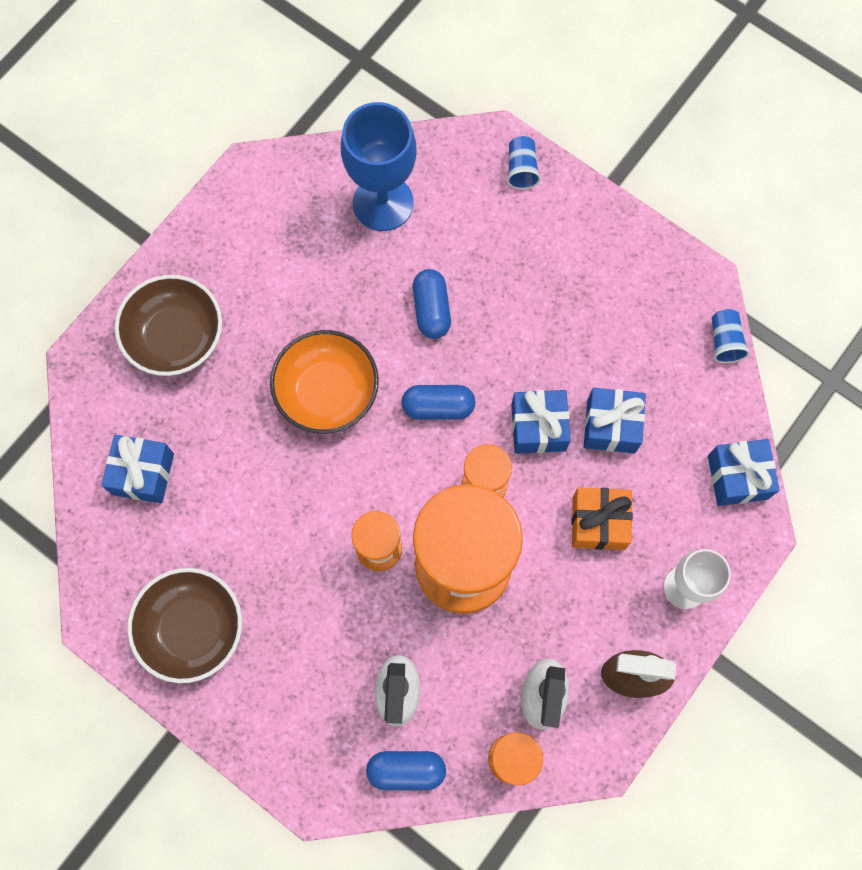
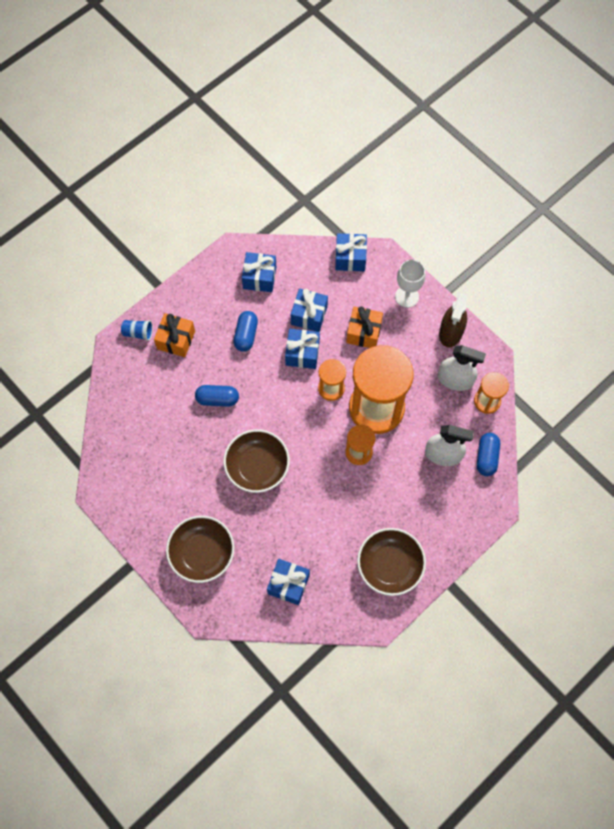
camera: 80 degrees left, 5 degrees down
orange bowl [270,330,379,434] -> brown bowl [223,429,290,493]
blue goblet [341,102,416,231] -> none
blue capsule [401,385,476,420] -> blue capsule moved to [233,311,258,352]
blue cup [712,309,750,363] -> none
none -> orange gift [154,313,195,357]
none -> blue gift [242,252,276,292]

